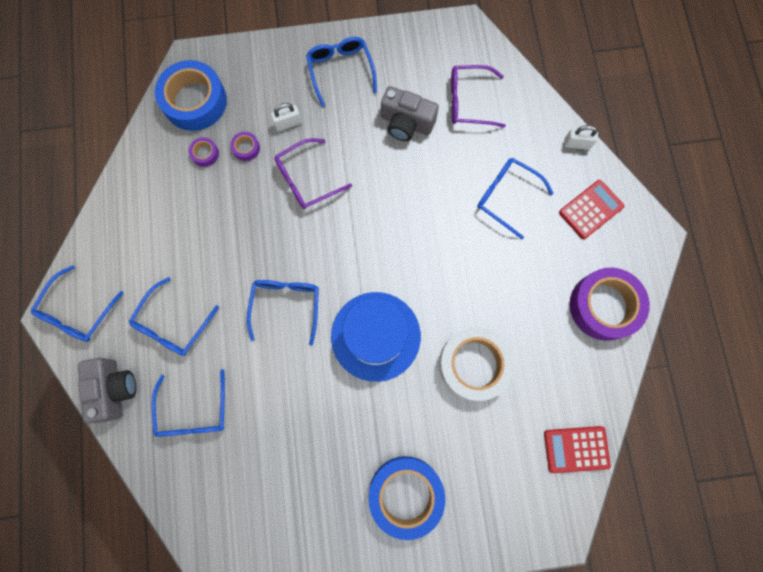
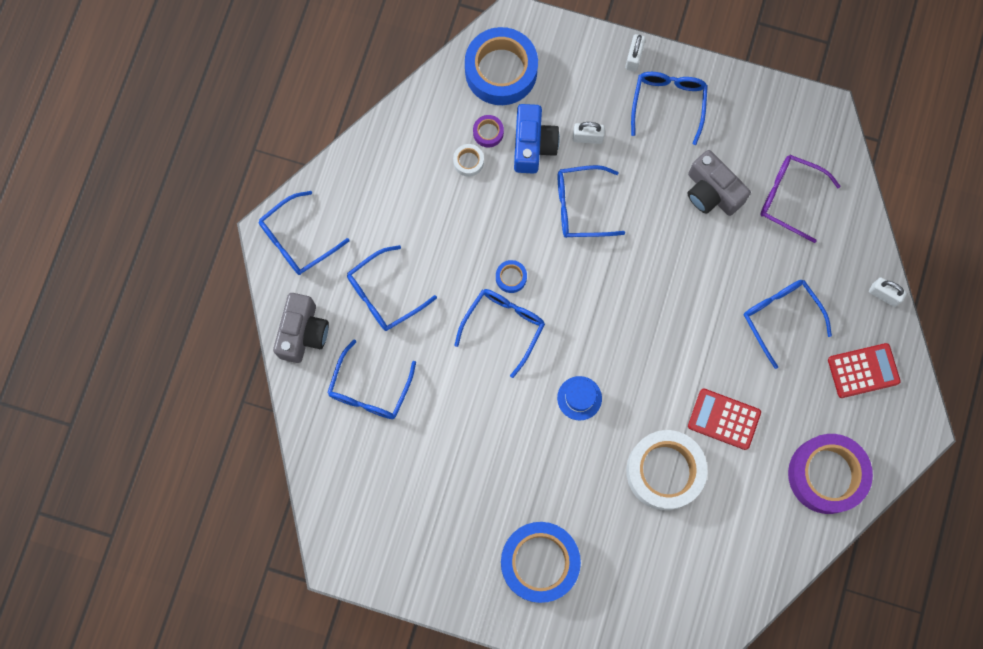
camera: 25 degrees right, 0 degrees up
purple tape [231,132,260,161] -> blue camera [514,104,560,174]
purple glasses [274,138,352,209] -> blue glasses [558,165,625,238]
blue hat [331,292,421,382] -> blue hat [557,376,602,420], size x0.46
red calculator [544,426,611,473] -> red calculator moved to [688,389,761,450]
none -> white tape [453,144,484,177]
none -> blue tape [496,260,527,293]
none -> white padlock [625,34,646,72]

